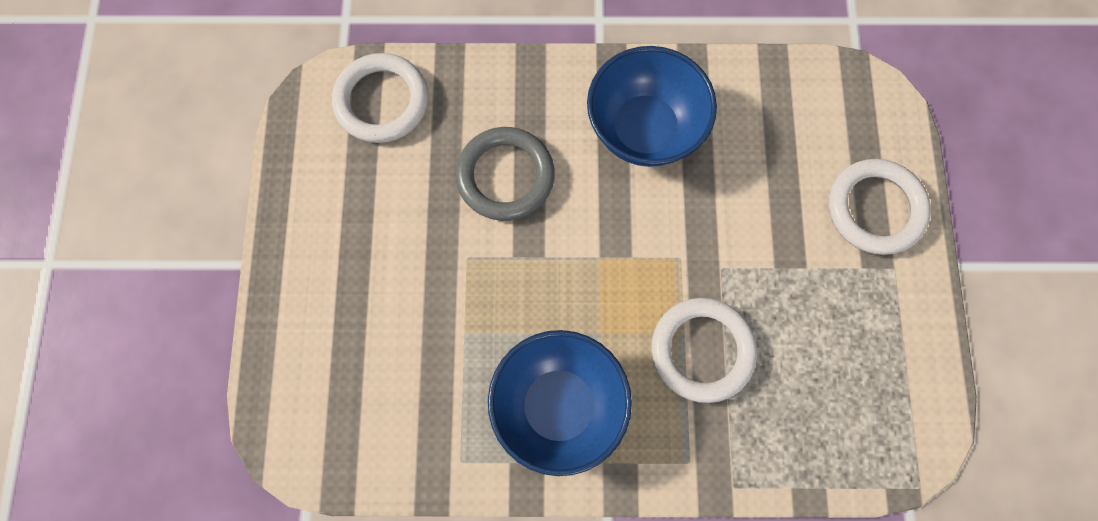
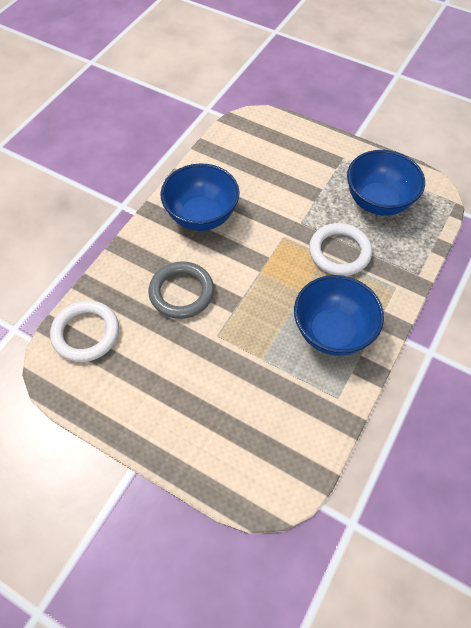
camera: 60 degrees left, 15 degrees down
white ring [828,159,931,255] -> none
none -> blue bowl [347,150,425,216]

